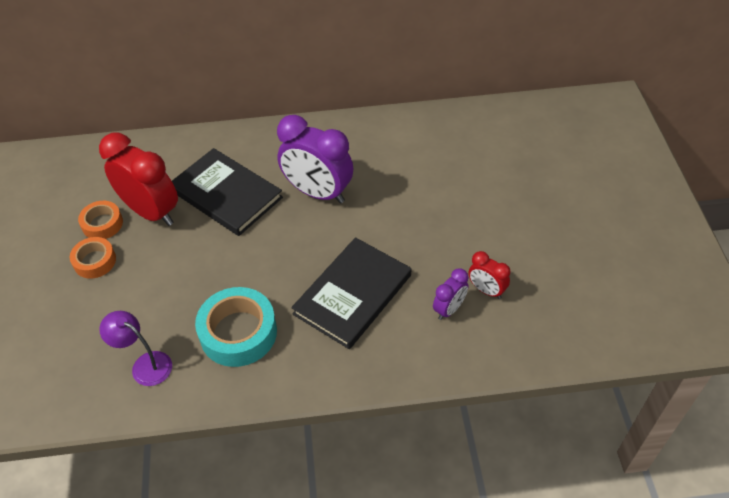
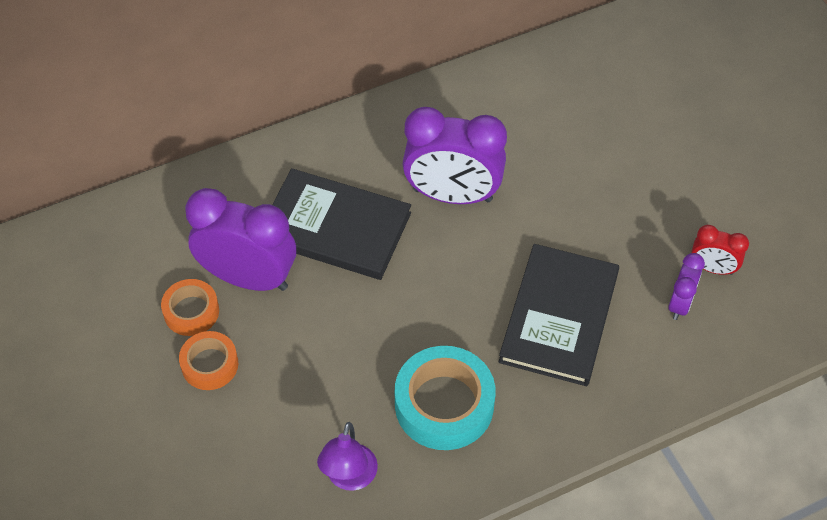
camera: 20 degrees left, 5 degrees up
red clock [99,133,178,226] -> purple clock [185,188,296,291]
purple lamp [99,311,172,386] -> purple lamp turned 90 degrees counterclockwise [317,422,378,491]

